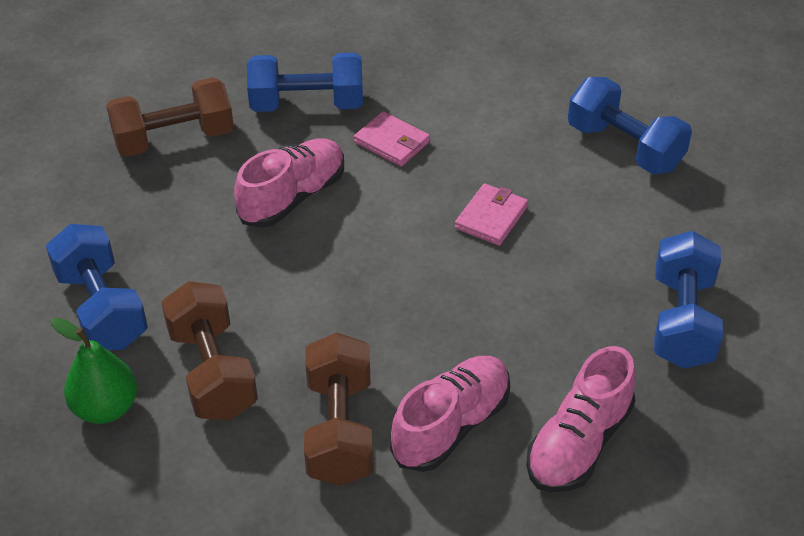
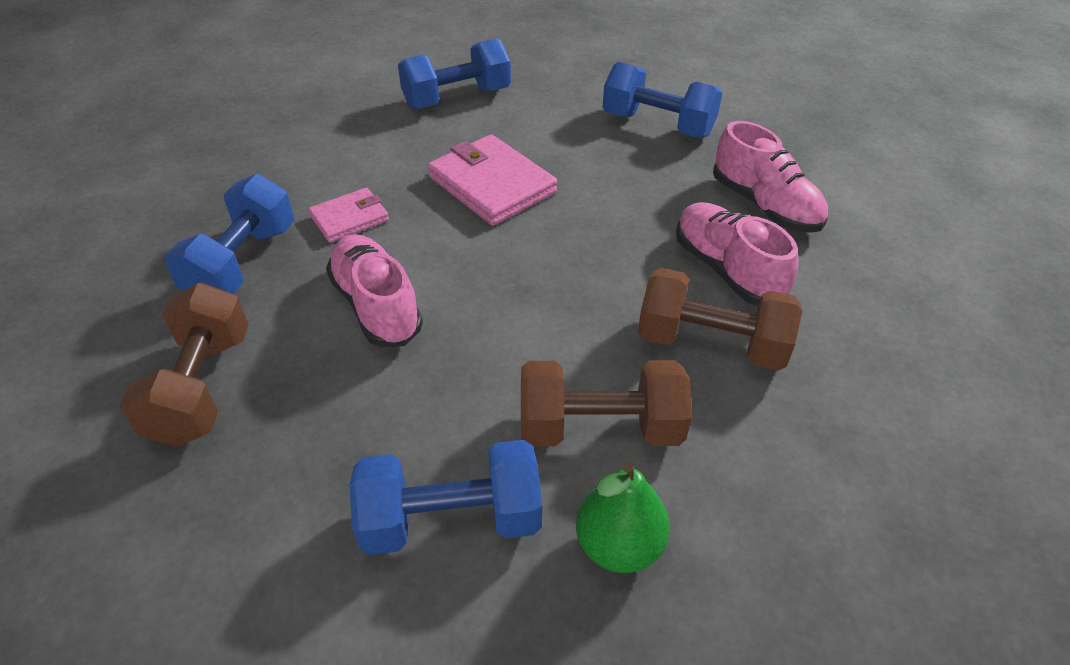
camera: 70 degrees left, 0 degrees up
pink wallet [455,183,528,246] -> pink wallet [428,134,557,226], size x1.71

